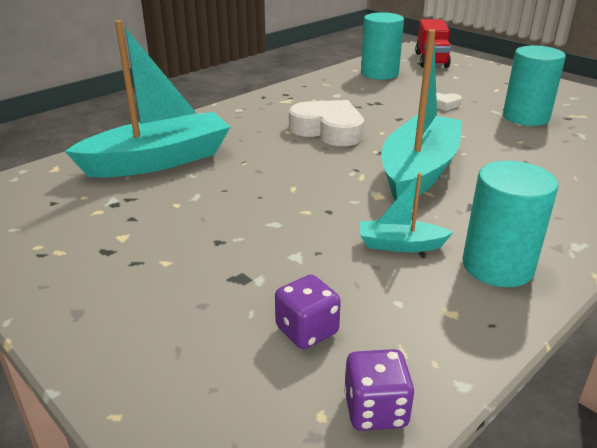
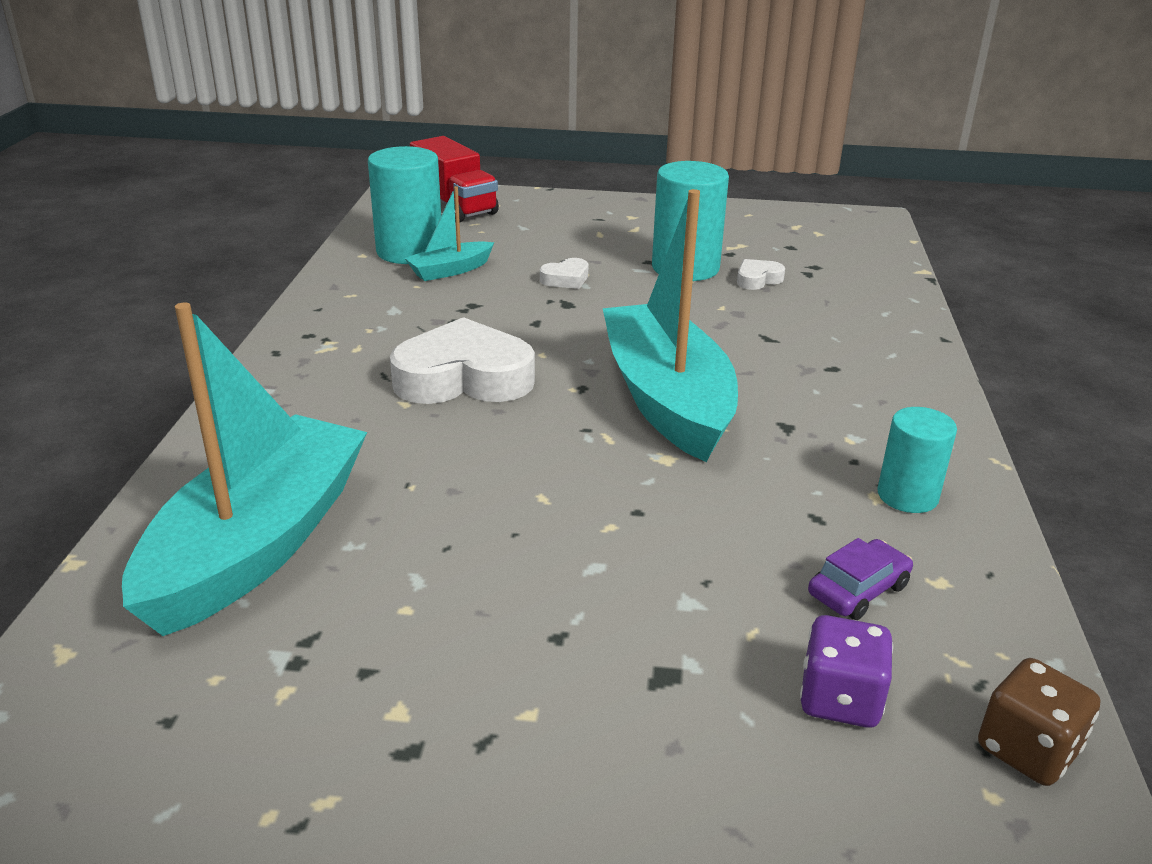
camera: 40 degrees left, 0 degrees up
purple dice [344,349,415,431] -> brown dice [978,658,1100,786]
turquoise boat [360,173,453,252] -> turquoise boat moved to [405,186,494,281]
turquoise cylinder [463,161,559,287] -> turquoise cylinder [877,407,957,513], size x0.61
none -> white heart [737,259,785,290]
none -> purple car [808,538,913,620]

